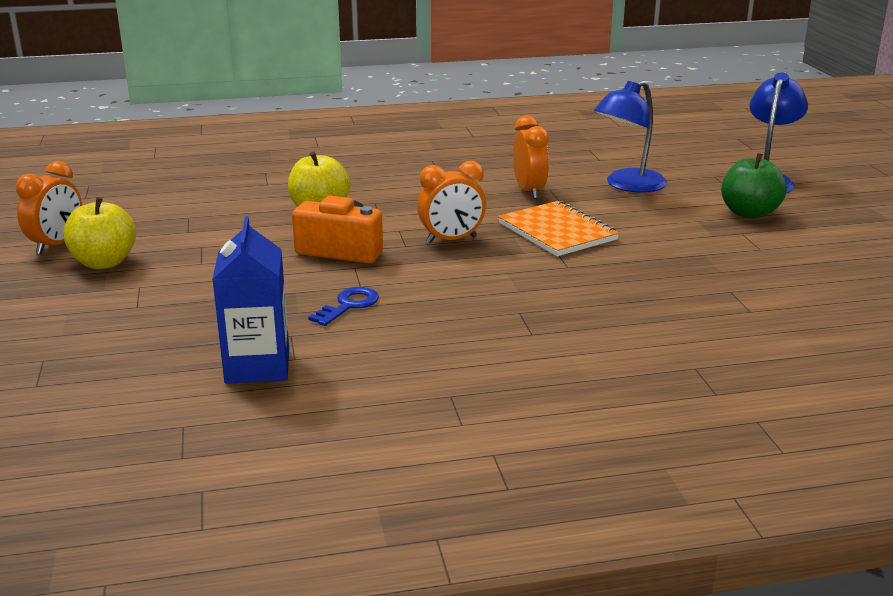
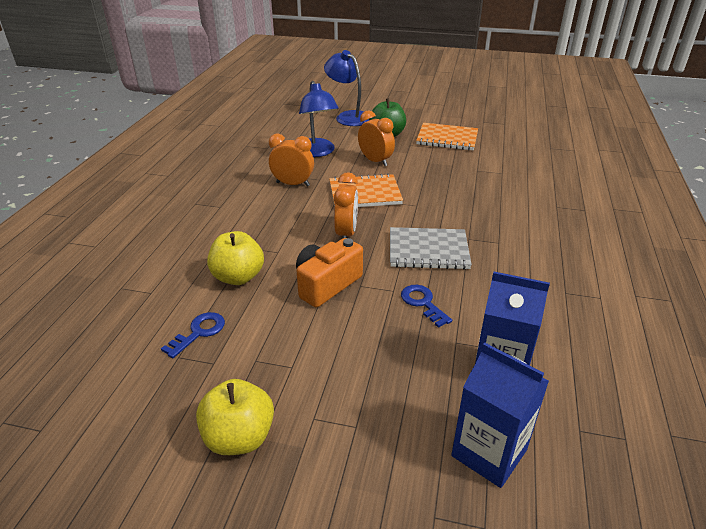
camera: 65 degrees left, 10 degrees up
orange clock [16,161,82,254] -> orange clock moved to [358,110,395,166]
none -> blue key [161,312,225,358]
none -> grey notebook [390,227,472,270]
none -> orange notebook [416,123,478,150]
none -> blue carton [451,343,549,488]

